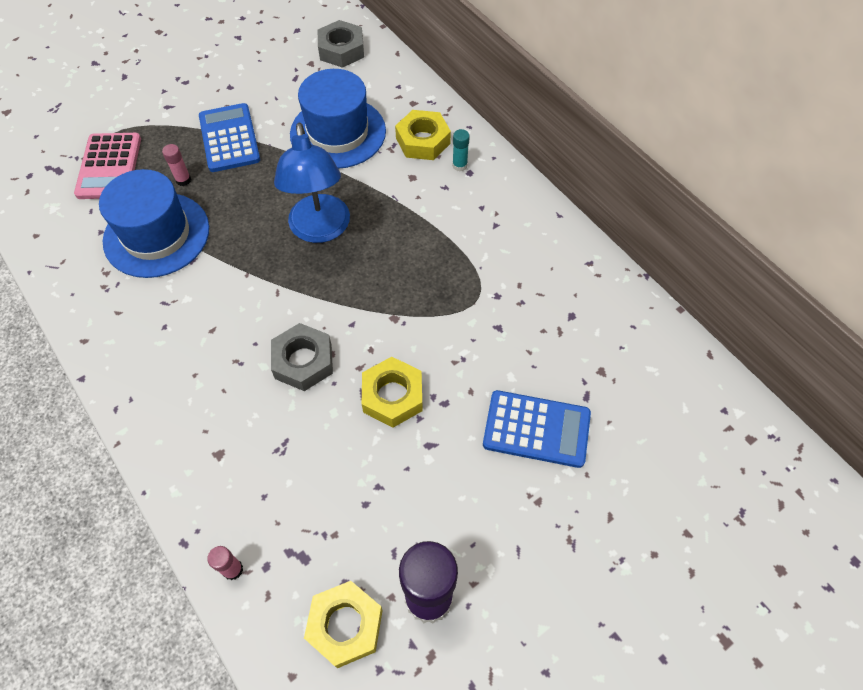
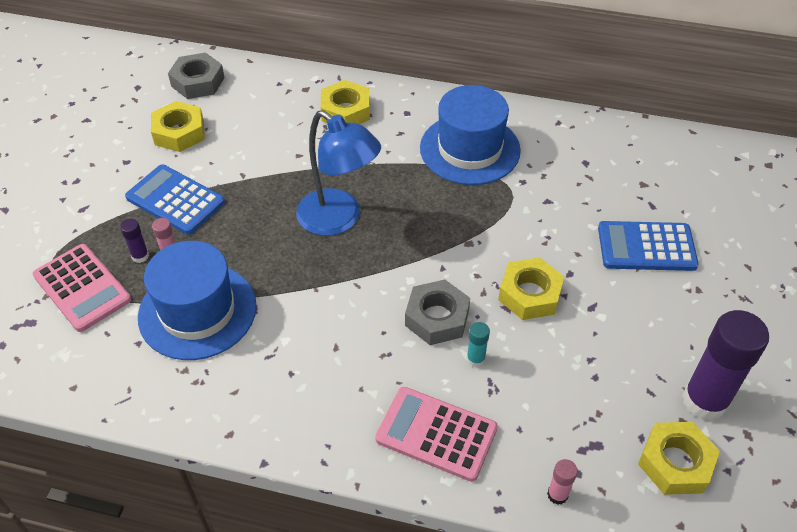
camera: 40 degrees left, 10 degrees down
blue hat [290,69,386,169] -> blue hat moved to [420,85,521,185]
turquoise glue stick [452,129,470,171] -> turquoise glue stick moved to [467,322,490,367]
blue calculator [483,390,591,468] -> blue calculator turned 150 degrees counterclockwise [598,221,699,271]
none -> purple glue stick [120,219,149,263]
none -> yellow nut [151,101,205,152]
none -> pink calculator [375,387,498,482]

